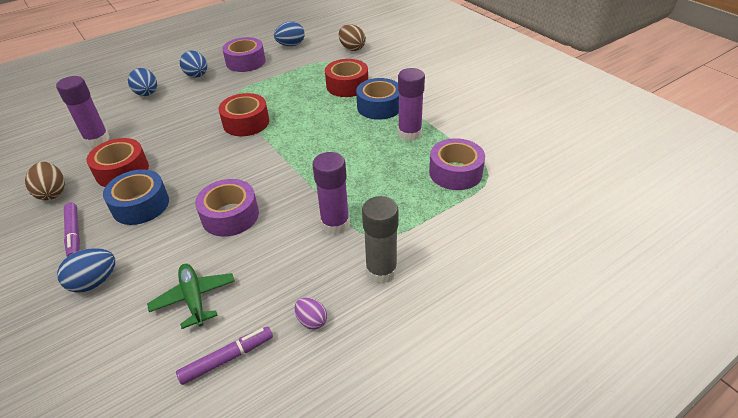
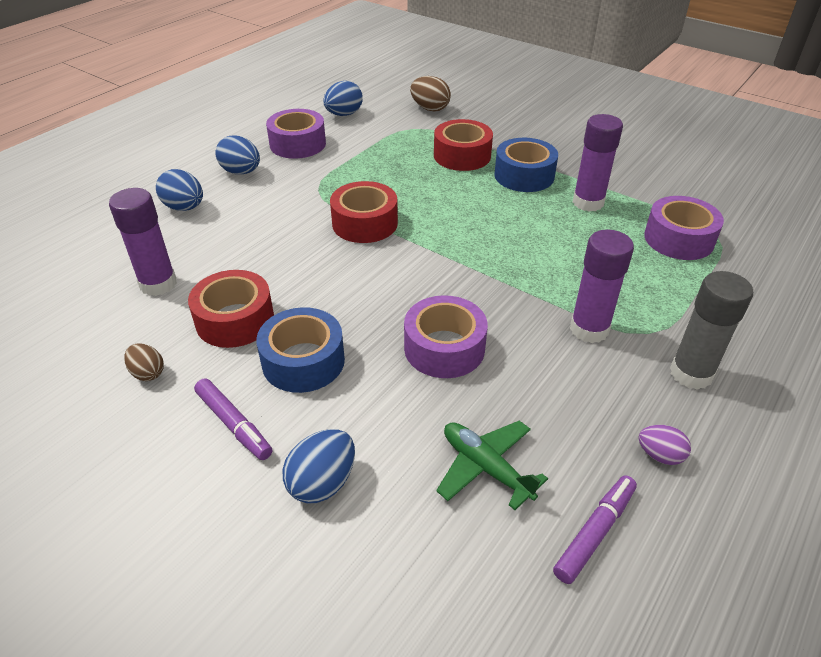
camera: 20 degrees left, 0 degrees up
brown egg [25,162,65,200] -> brown egg [124,343,164,381], size x0.64

